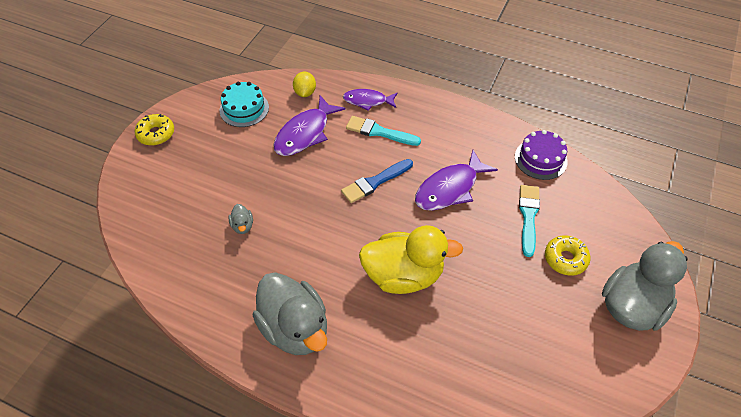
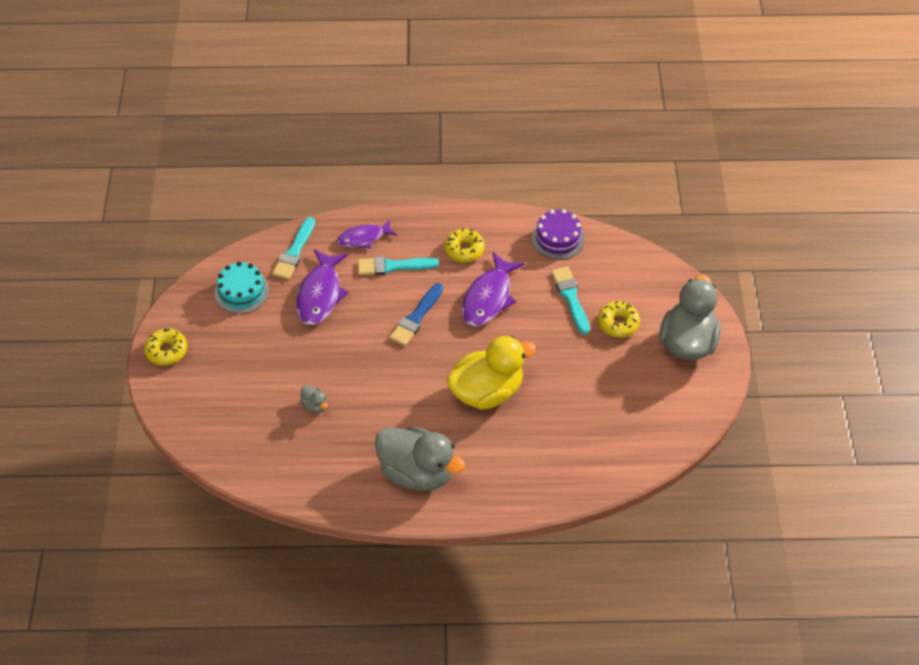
camera: 25 degrees left, 0 degrees up
yellow lemon [293,71,316,97] -> turquoise brush [272,217,315,280]
none -> yellow donut [444,228,485,263]

